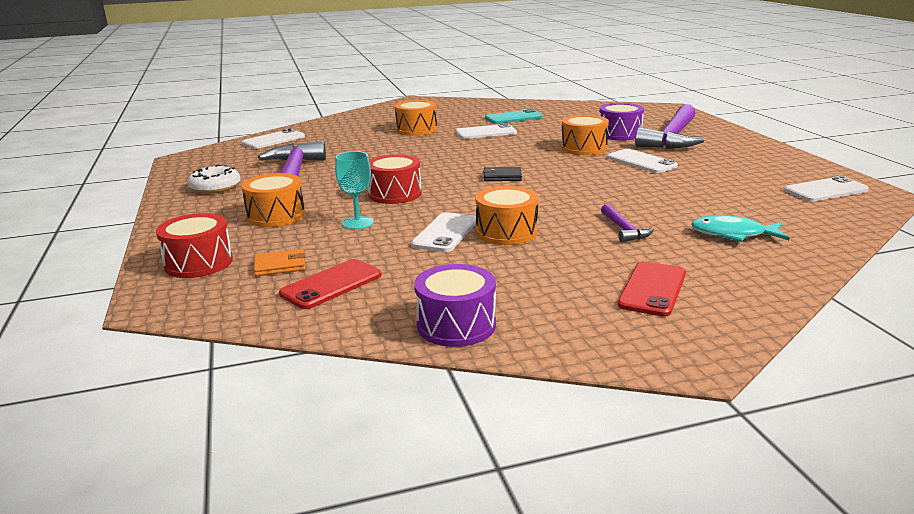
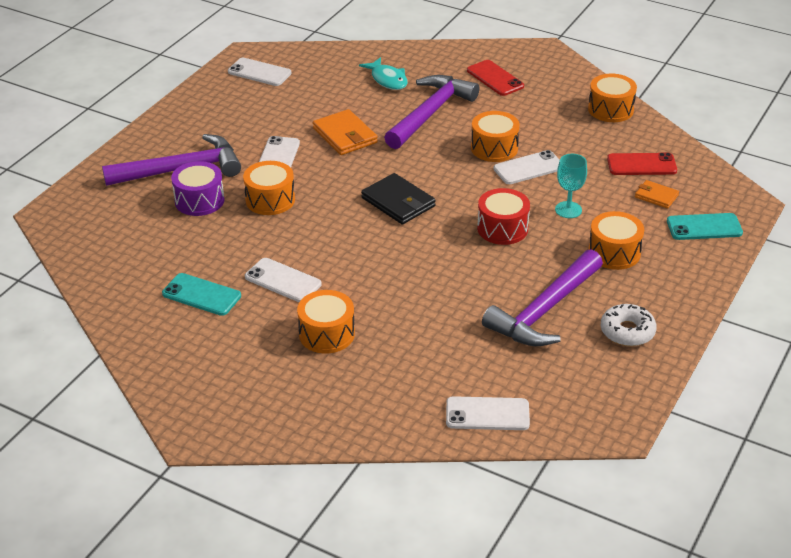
camera: 135 degrees left, 15 degrees up
red drum [156,213,233,278] -> turquoise phone [667,213,743,240]
purple drum [414,264,496,347] -> orange drum [588,74,637,122]
black wallet [483,167,522,181] -> black wallet [361,173,436,224], size x1.69
purple hammer [601,204,654,242] -> purple hammer [384,75,479,149], size x2.23
red phone [618,261,686,317] -> red phone turned 75 degrees clockwise [467,60,524,96]
none -> orange wallet [313,109,378,155]

